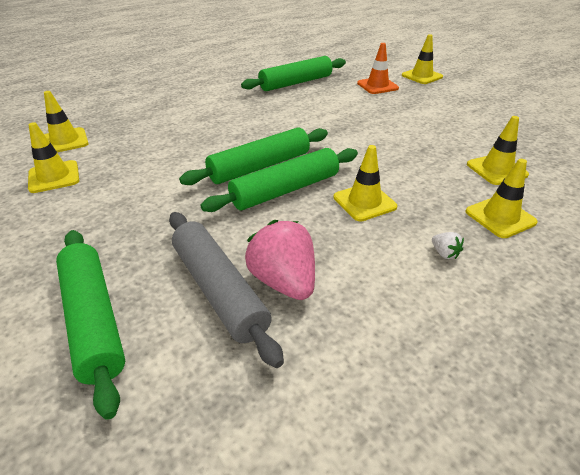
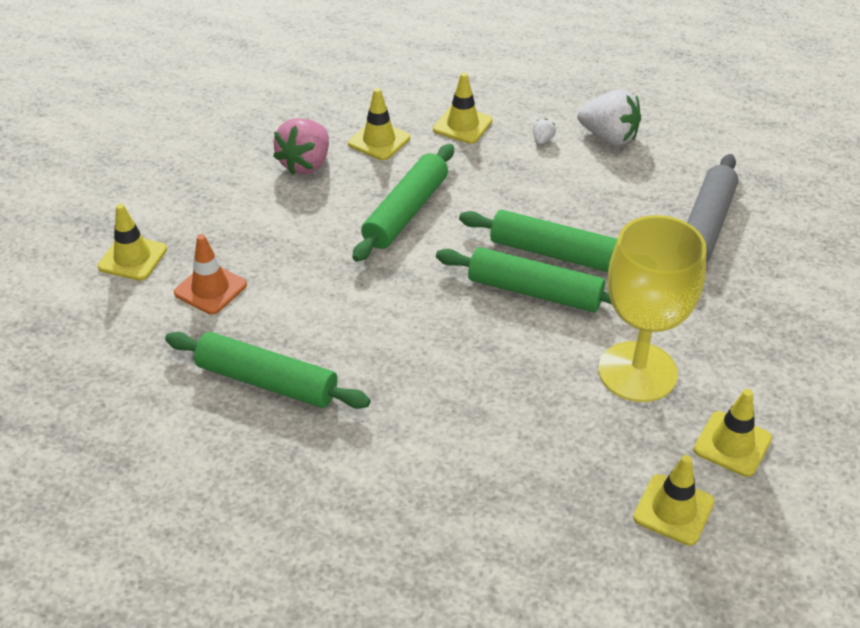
camera: 125 degrees left, 5 degrees up
green rolling pin [56,230,125,420] -> green rolling pin moved to [352,144,454,262]
pink strawberry [245,220,315,300] -> pink strawberry moved to [273,118,329,175]
yellow traffic cone [334,145,397,221] -> none
none -> white strawberry [577,89,641,145]
none -> yellow goblet [598,215,707,402]

